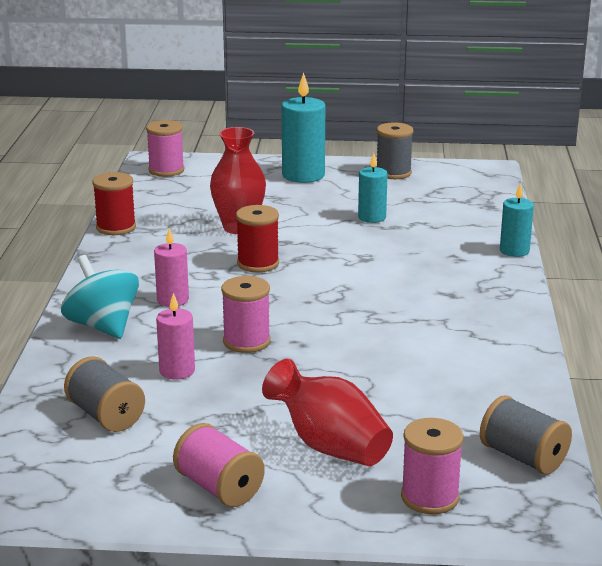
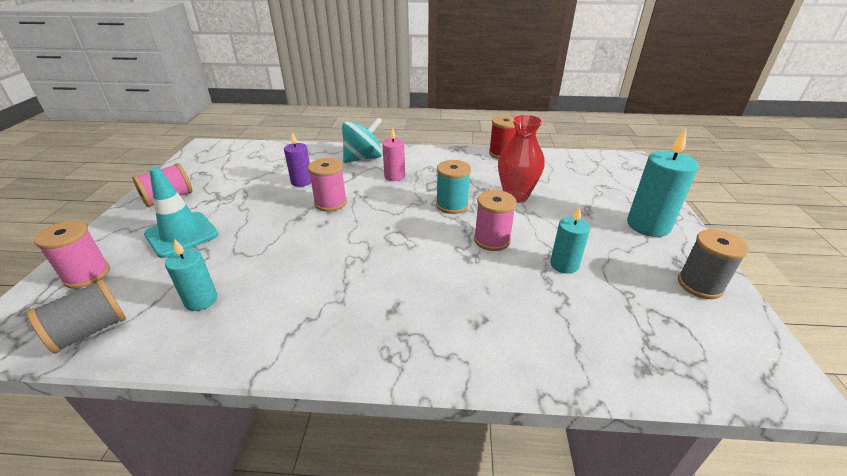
camera: 90 degrees right, 10 degrees up
grey spool [64,356,145,432] -> none
pink spool [146,120,184,177] -> pink spool moved to [474,190,517,251]
pink candle [156,293,195,380] -> purple candle [284,132,311,187]
red spool [236,205,279,272] -> turquoise spool [436,160,471,214]
red vase [262,359,393,466] -> turquoise traffic cone [144,167,219,258]
turquoise candle [500,183,534,257] -> turquoise candle moved to [165,239,217,311]

